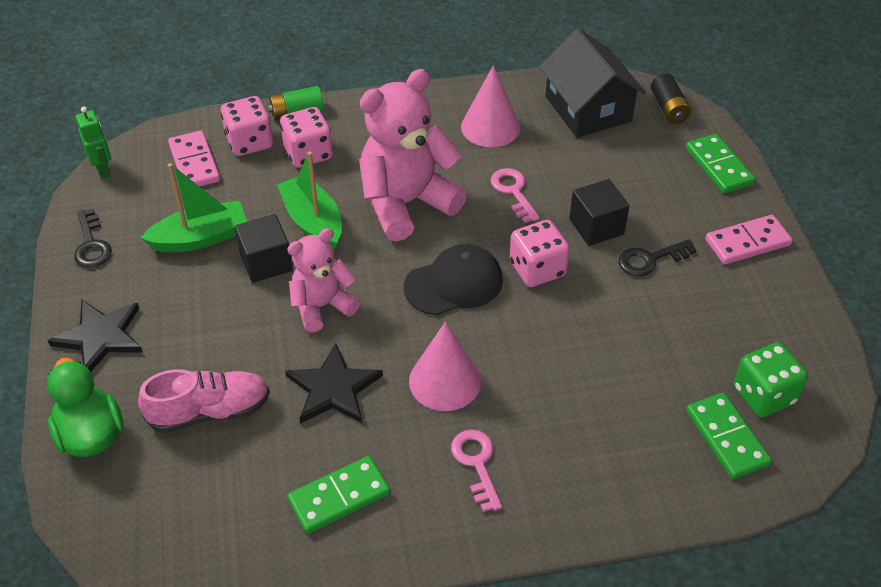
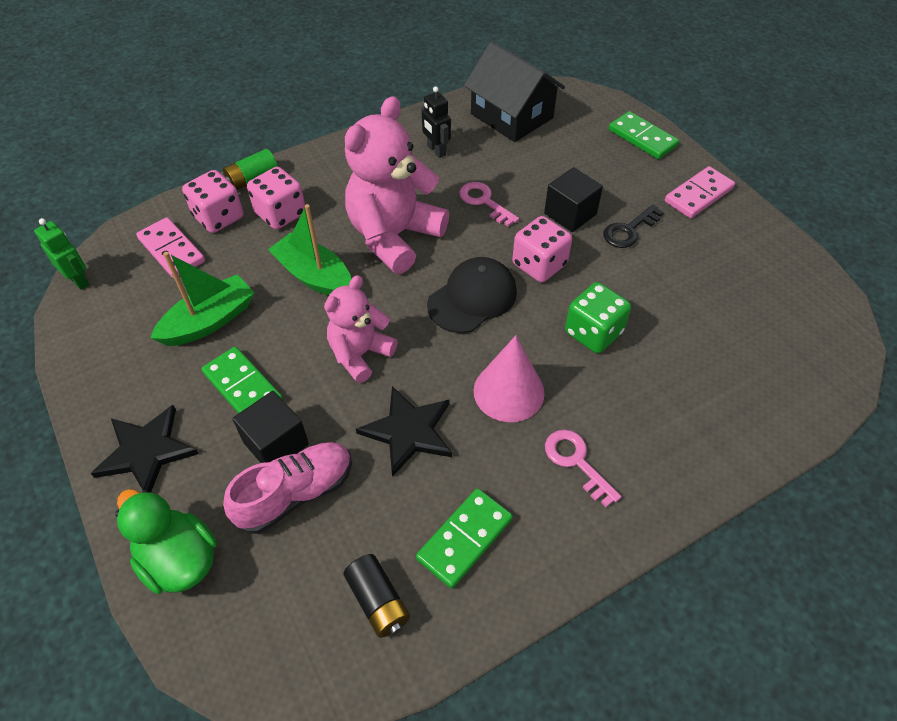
camera: 20 degrees left, 5 degrees up
black key [74,209,112,268] -> none
black cube [235,214,293,283] -> black cube moved to [232,391,309,463]
pink cone [461,65,520,147] -> black robot [421,86,451,158]
black battery [651,74,691,124] -> black battery moved to [343,554,410,638]
green domino [686,392,772,479] -> green domino moved to [202,347,283,414]
green dice [733,342,808,417] -> green dice moved to [565,282,631,353]

